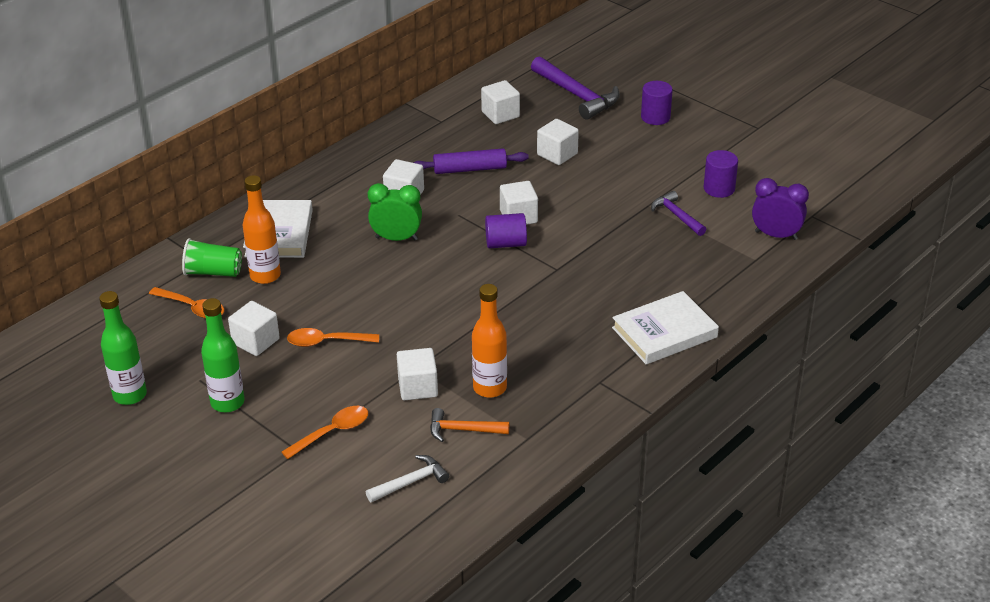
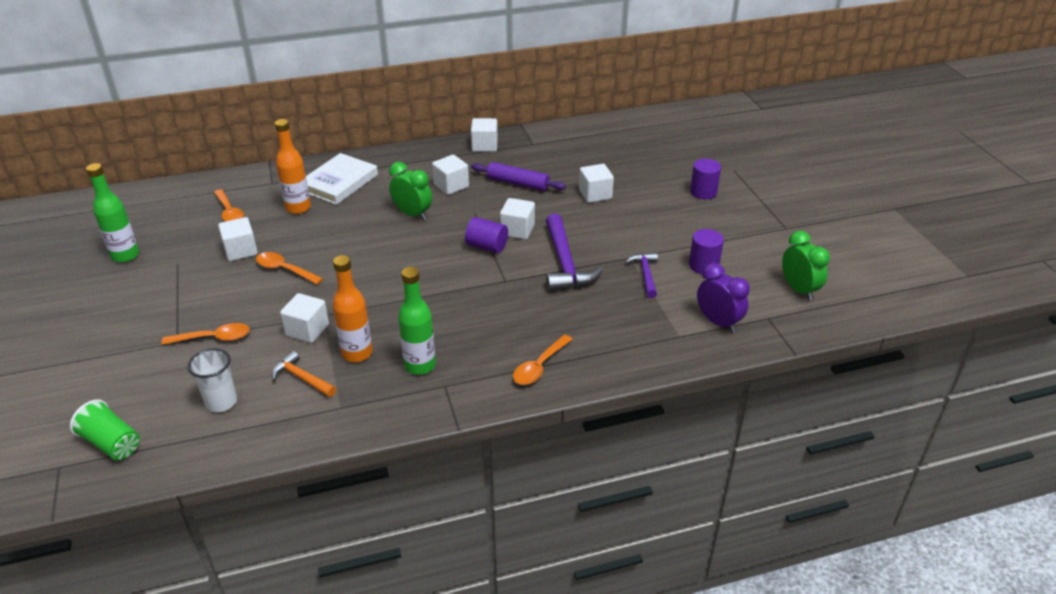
camera: 30 degrees right, 0 degrees up
green cup [182,238,242,277] -> green cup moved to [70,399,140,460]
green bottle [201,298,245,412] -> green bottle moved to [398,267,436,375]
white hammer [366,455,449,503] -> white cup [187,348,237,412]
white cube [481,80,520,124] -> white cube moved to [471,118,498,152]
purple hammer [531,56,620,120] -> purple hammer moved to [546,214,603,291]
white book [612,291,719,365] -> orange spoon [513,334,573,385]
none -> green clock [782,231,830,301]

